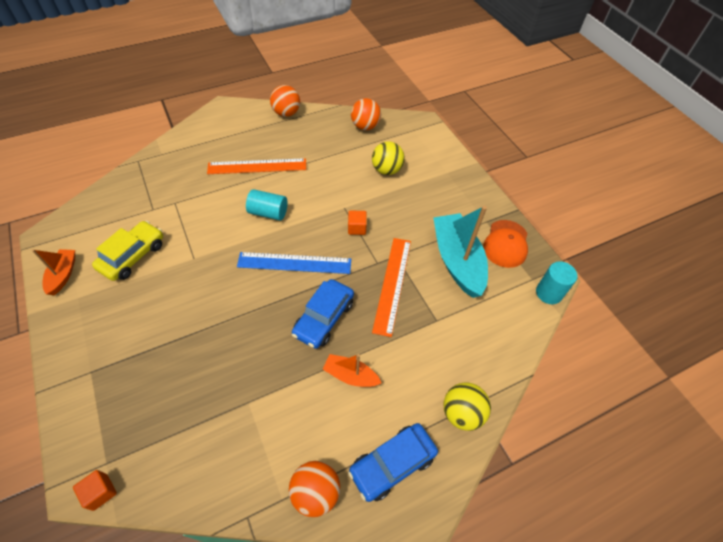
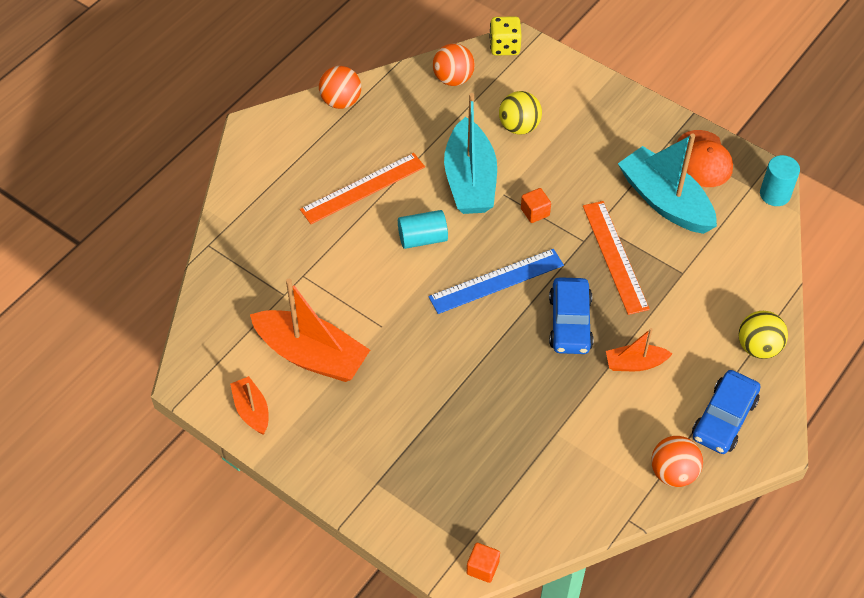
camera: 25 degrees left, 0 degrees up
yellow car [92,221,163,281] -> orange boat [250,279,370,382]
none -> turquoise boat [444,93,497,214]
none -> yellow dice [489,16,522,55]

